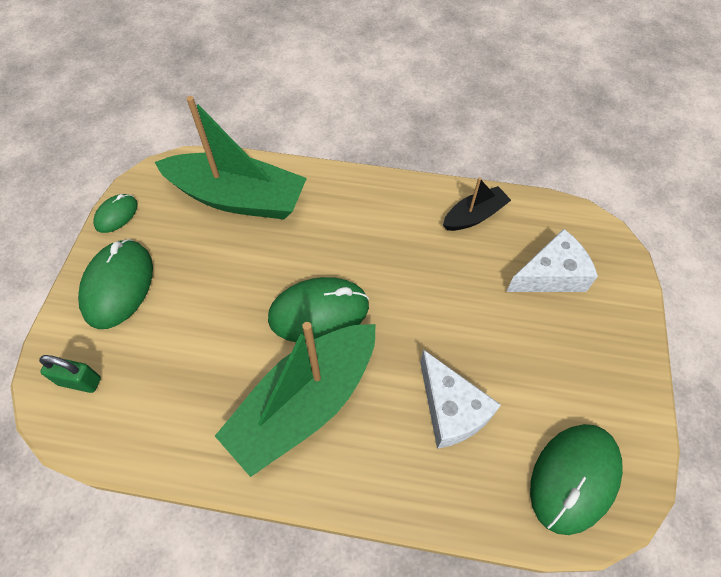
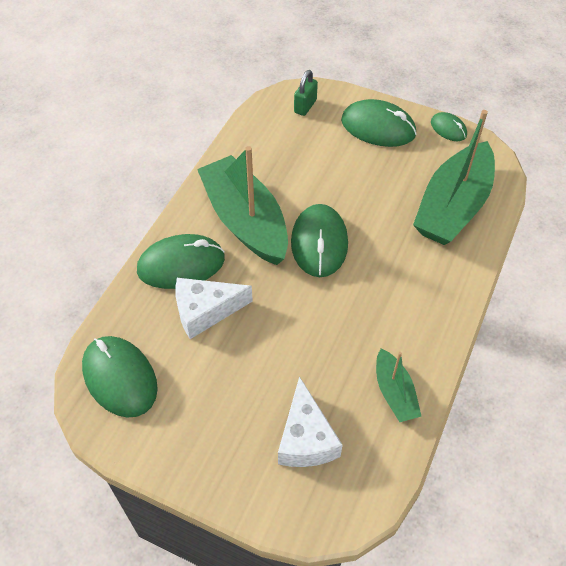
camera: 105 degrees right, 5 degrees down
black boat [443,177,511,231] -> green boat [376,348,421,422]
none -> green mouse [137,234,225,289]

